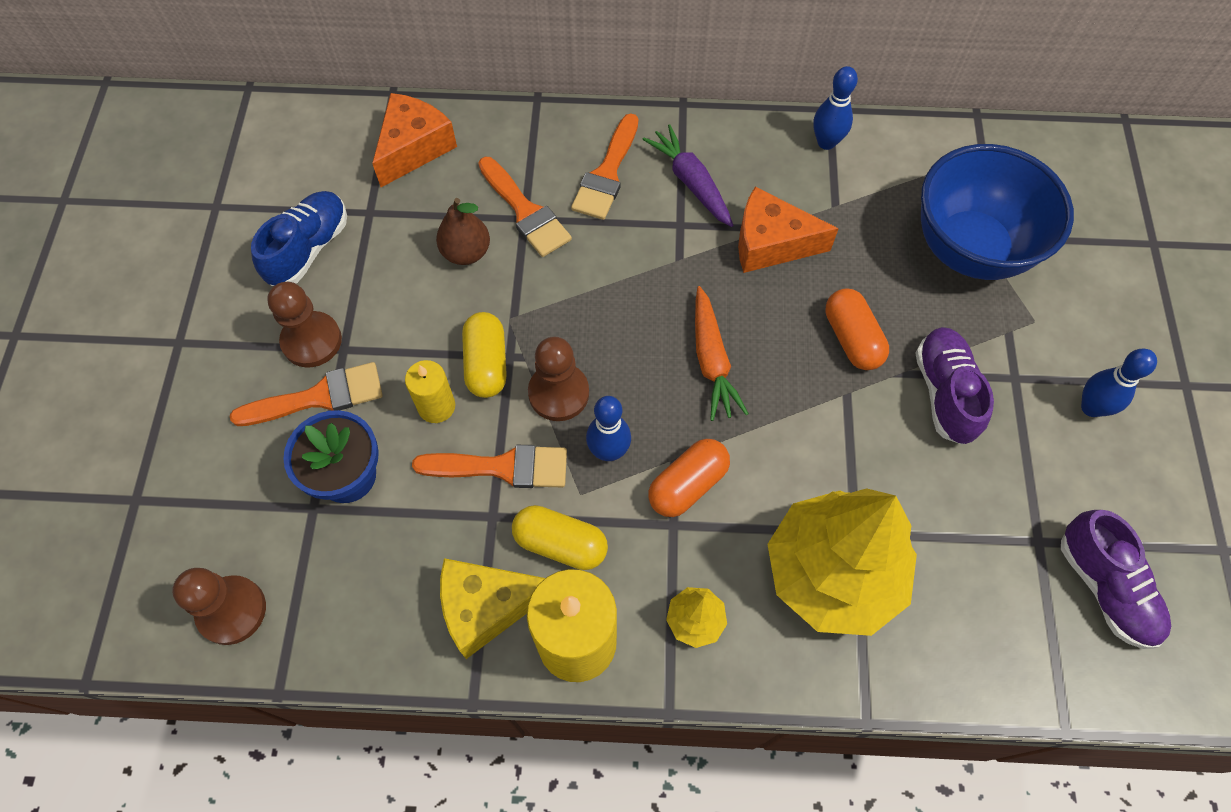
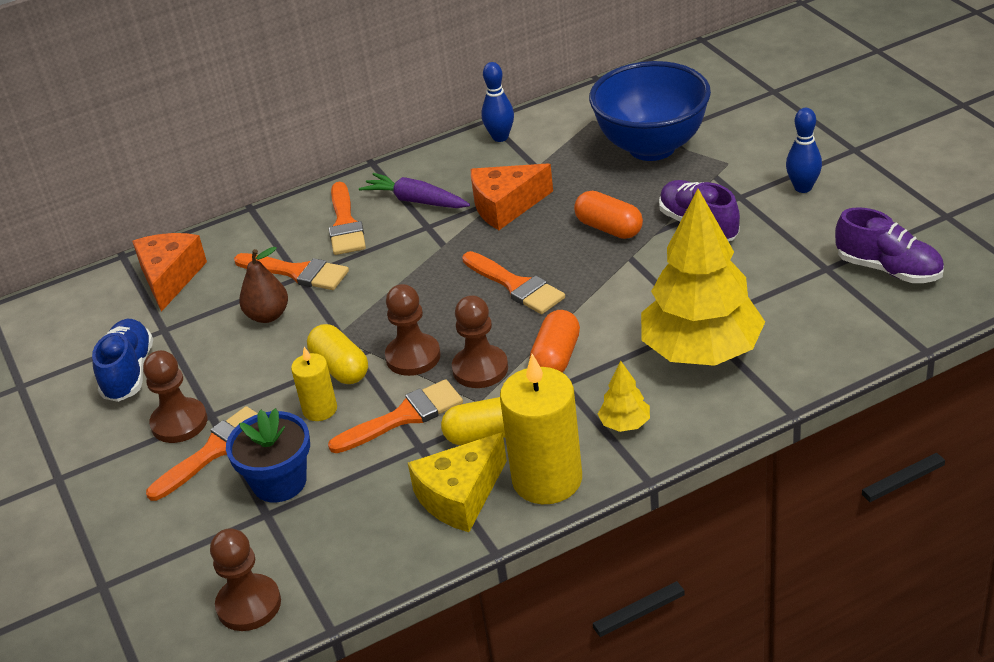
camera: 25 degrees left, 25 degrees down
blue bowling pin [586,396,631,461] -> brown pawn [452,295,508,388]
orange carrot [695,286,749,421] -> orange brush [462,251,565,314]

